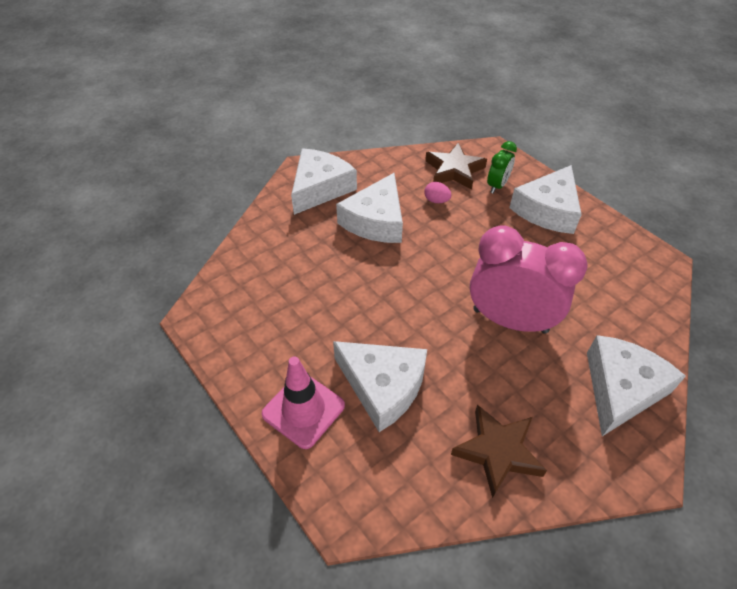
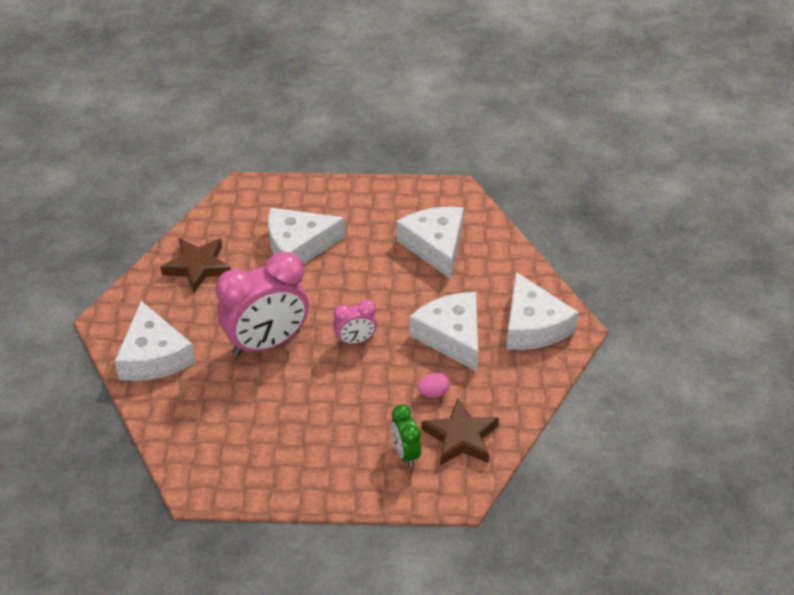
camera: 130 degrees right, 5 degrees down
pink traffic cone [262,356,345,449] -> none
white cheese [509,165,582,234] -> white cheese moved to [397,207,464,279]
none -> pink clock [333,299,377,345]

